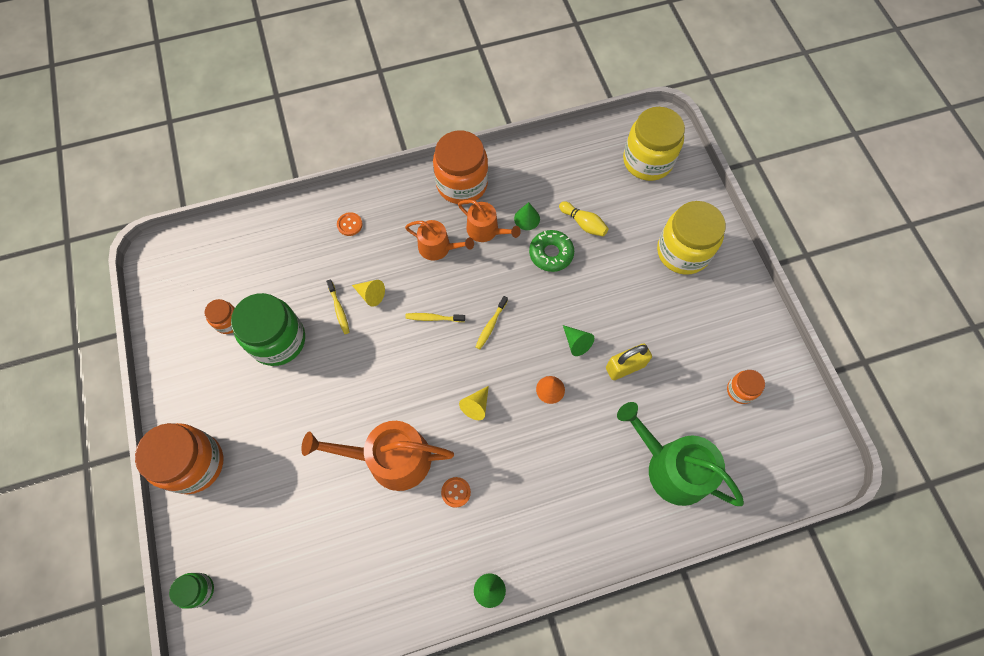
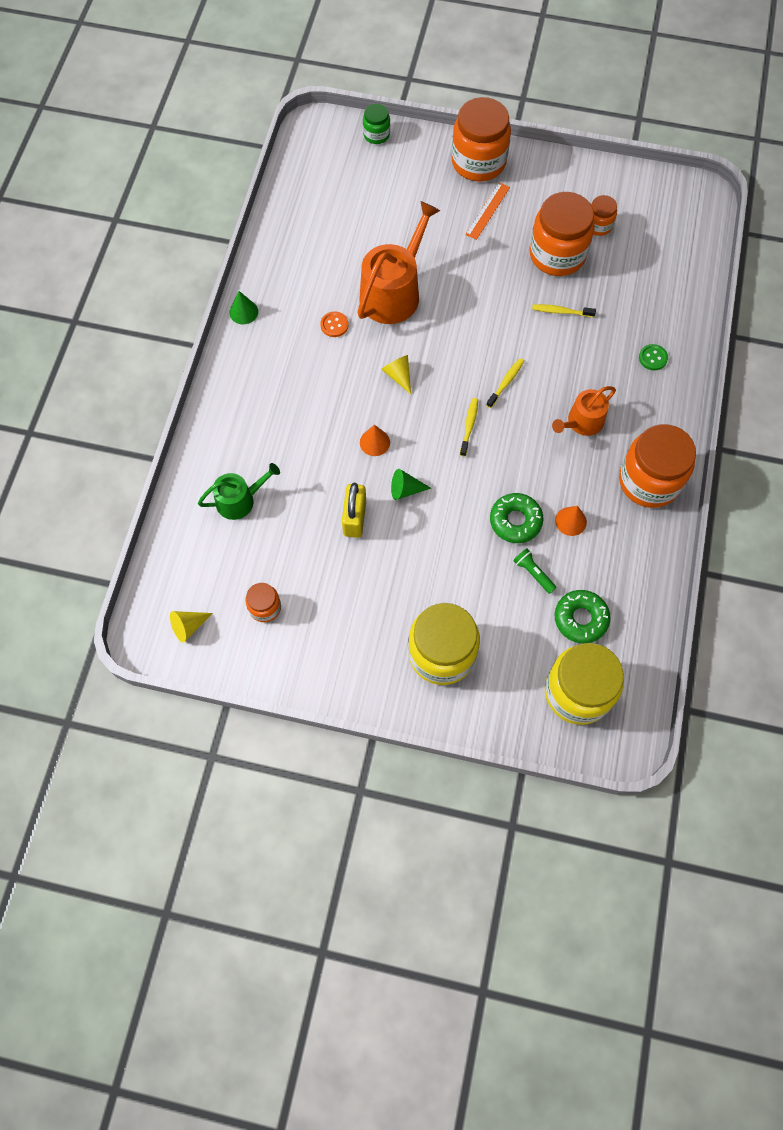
camera: 120 degrees right, 0 degrees up
green jar [231,293,305,366] -> orange jar [530,192,595,276]
orange button [337,212,363,236] -> green button [639,344,668,370]
yellow cone [352,280,385,307] -> yellow cone moved to [170,611,213,642]
orange watering can [458,200,521,242] -> none
yellow toothbrush [476,296,508,350] -> yellow toothbrush turned 45 degrees clockwise [460,398,478,456]
green cone [514,202,540,230] -> orange cone [555,506,587,536]
yellow bowling pin [559,201,609,236] -> green flashlight [513,548,557,594]
green watering can [617,402,744,506] -> green watering can [198,463,280,520], size x0.58
none -> orange ruler [465,182,510,240]
none -> green donut [555,590,610,643]

